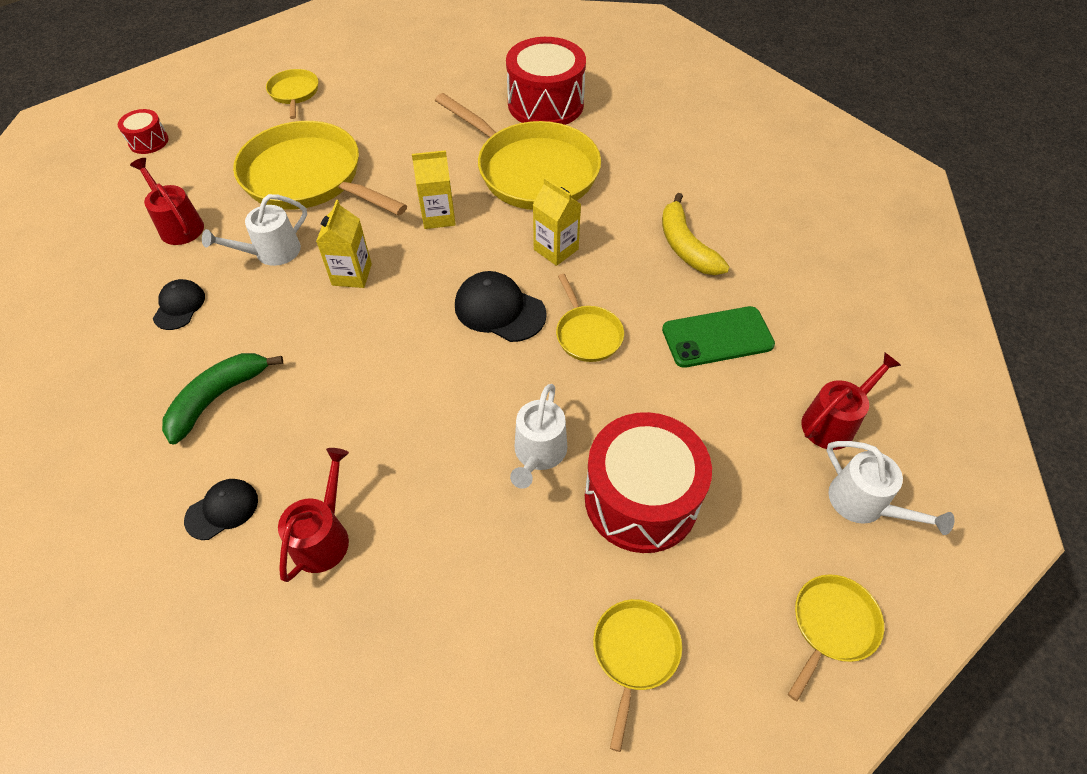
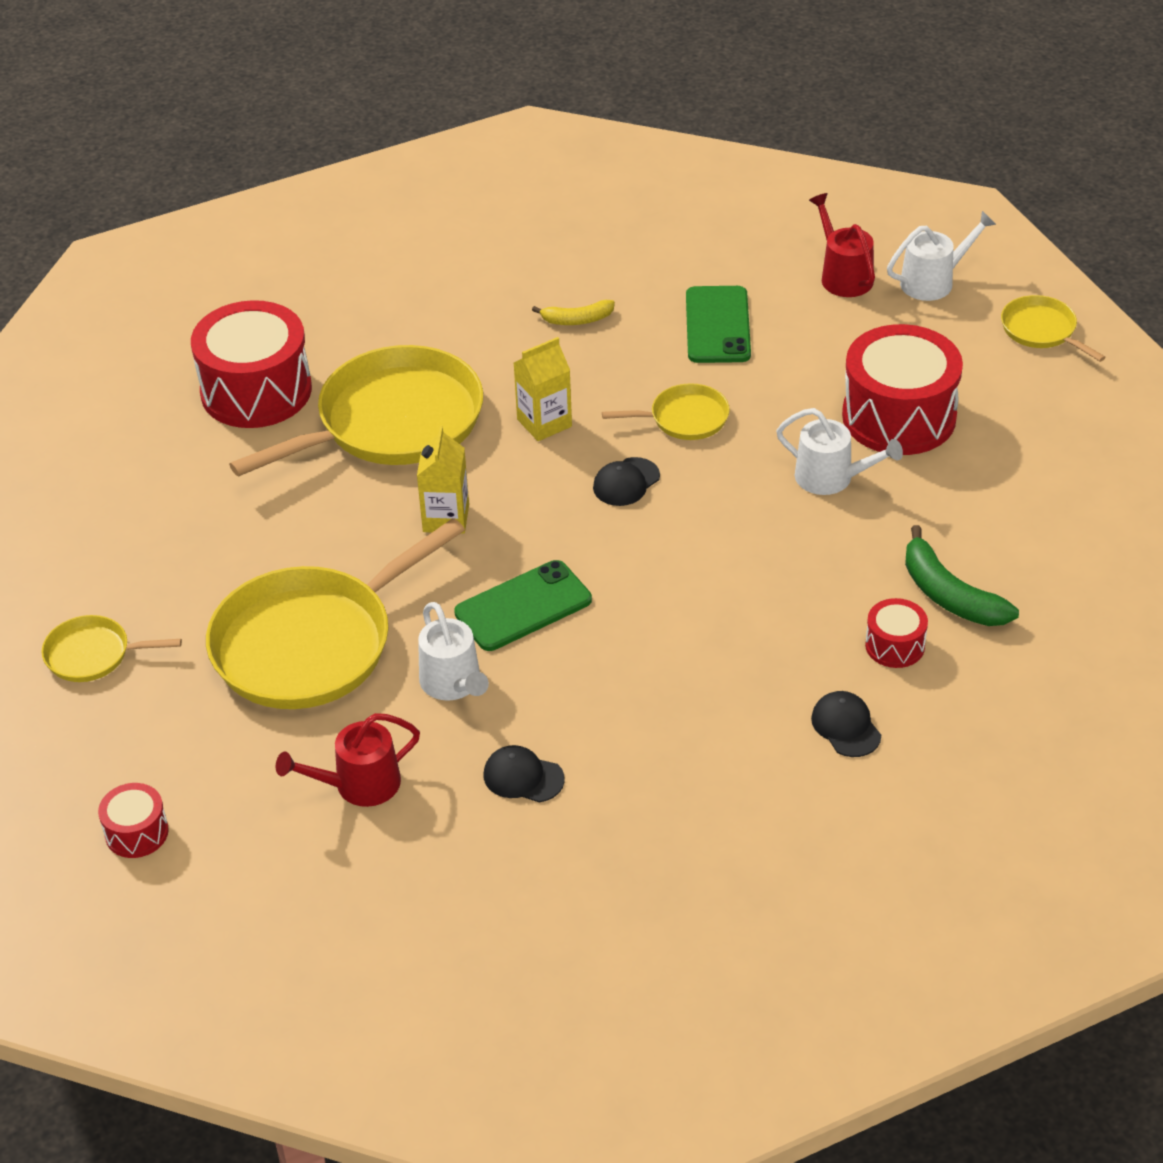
camera: 75 degrees left, 10 degrees down
green banana [162,353,283,445] -> green banana moved to [905,525,1019,626]
red watering can [278,448,349,582] -> red drum [865,598,928,668]
yellow carton [316,200,372,288] -> green phone [454,560,592,651]
black cap [455,271,547,342] -> black cap [593,457,660,506], size x0.63
yellow pan [593,599,682,752] -> none
yellow banana [662,193,730,275] -> yellow banana [532,300,615,325], size x0.60

